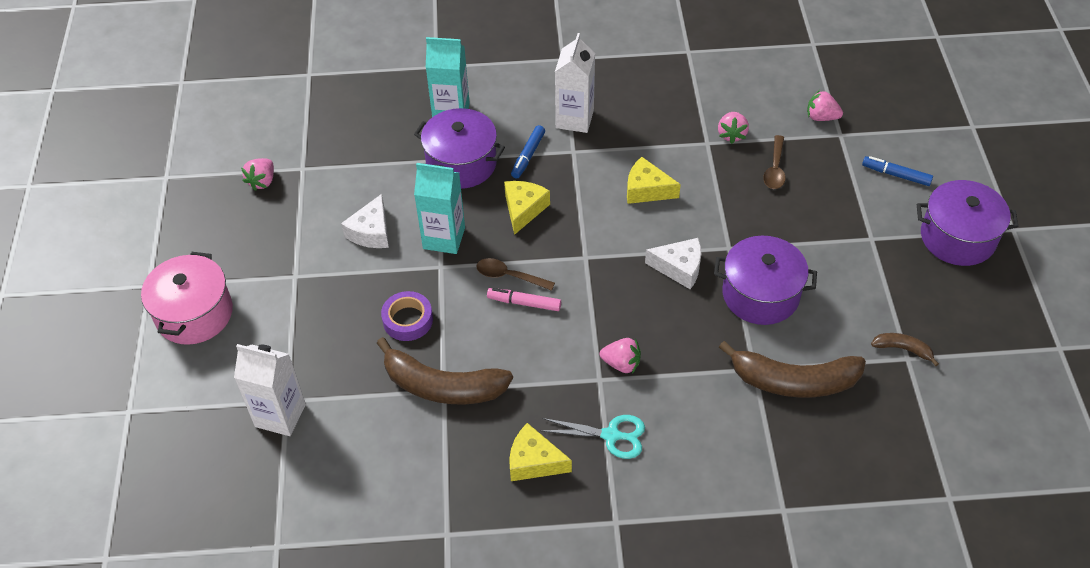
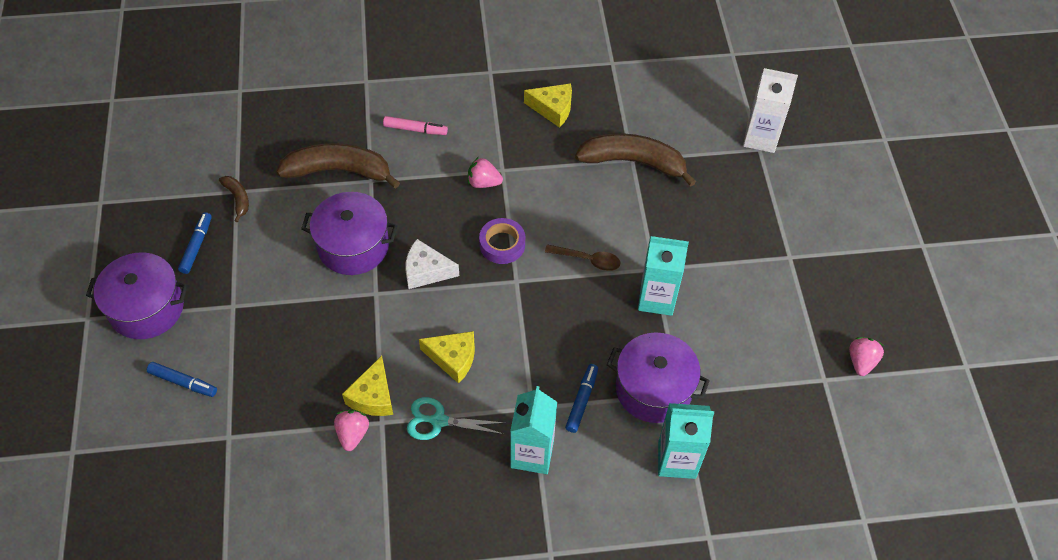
camera: 175 degrees right, 5 degrees up
pink pot [141,252,233,345] -> none
white cheese [341,194,389,248] -> none
purple tape [381,291,433,341] -> purple tape moved to [479,218,525,264]
pink marker [487,288,561,311] -> pink marker moved to [383,116,448,135]
yellow cheese [504,181,550,235] -> yellow cheese moved to [342,356,393,416]
turquoise scissors [541,415,645,459] -> turquoise scissors moved to [407,397,505,440]
white carton [555,33,595,133] -> turquoise carton [510,386,557,474]
brown spoon [763,135,786,189] -> none
pink strawberry [807,90,843,121] -> none
brown banana [871,333,939,366] -> brown banana turned 135 degrees counterclockwise [219,176,249,222]
none -> blue marker [178,212,212,274]

